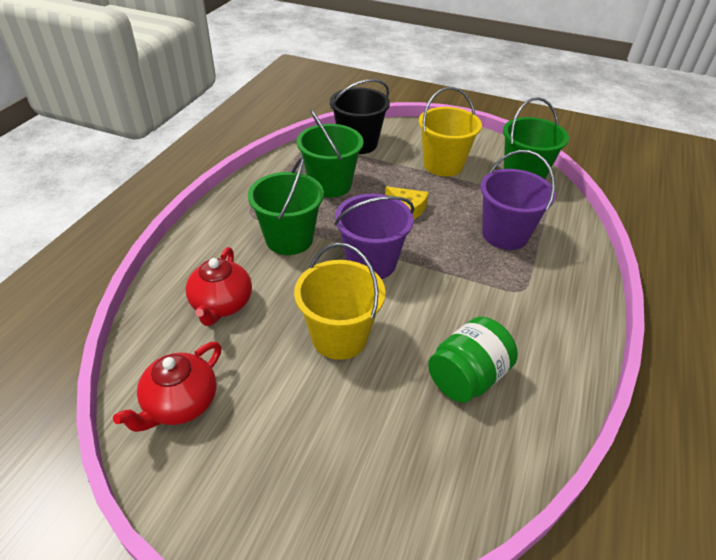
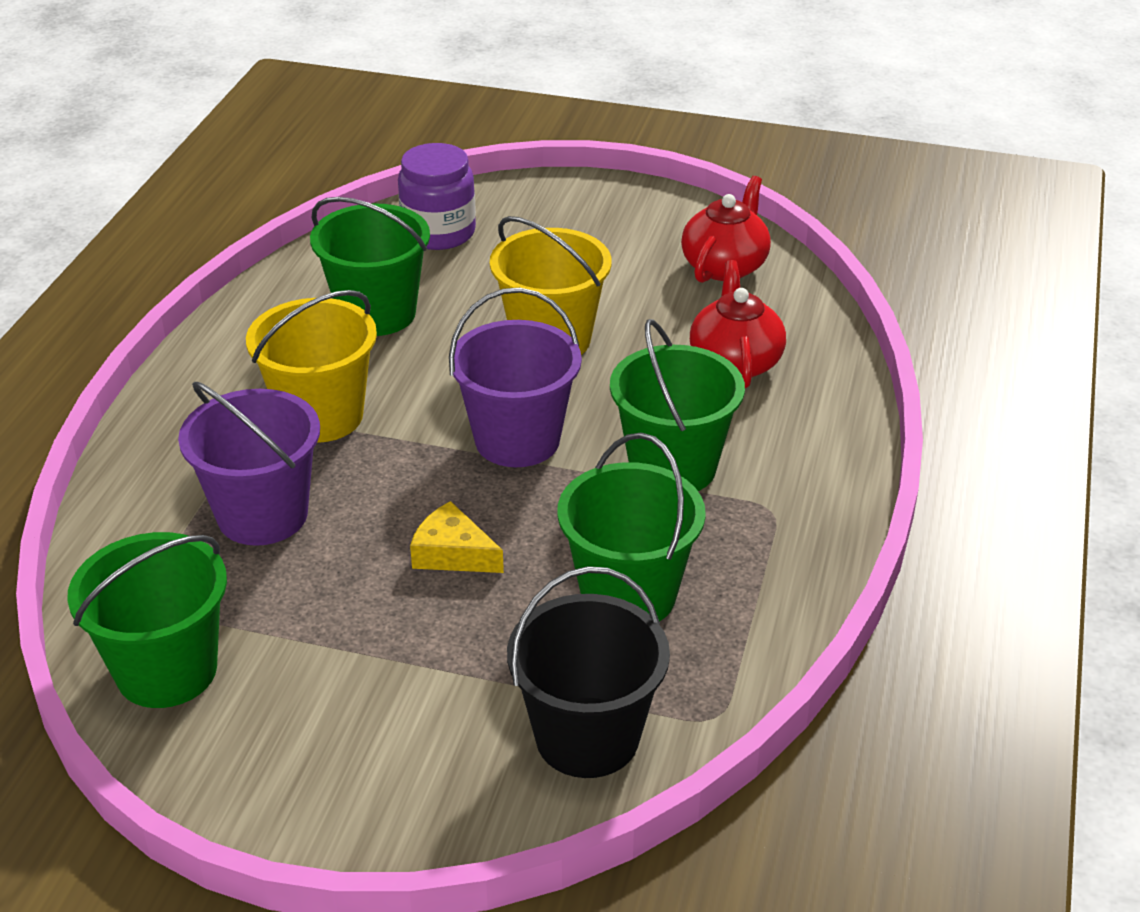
camera: 175 degrees right, 5 degrees down
yellow bucket [419,87,482,177] -> yellow bucket moved to [246,290,377,443]
green jar [428,317,518,403] -> green bucket [310,197,430,336]
none -> purple jar [398,143,476,250]

